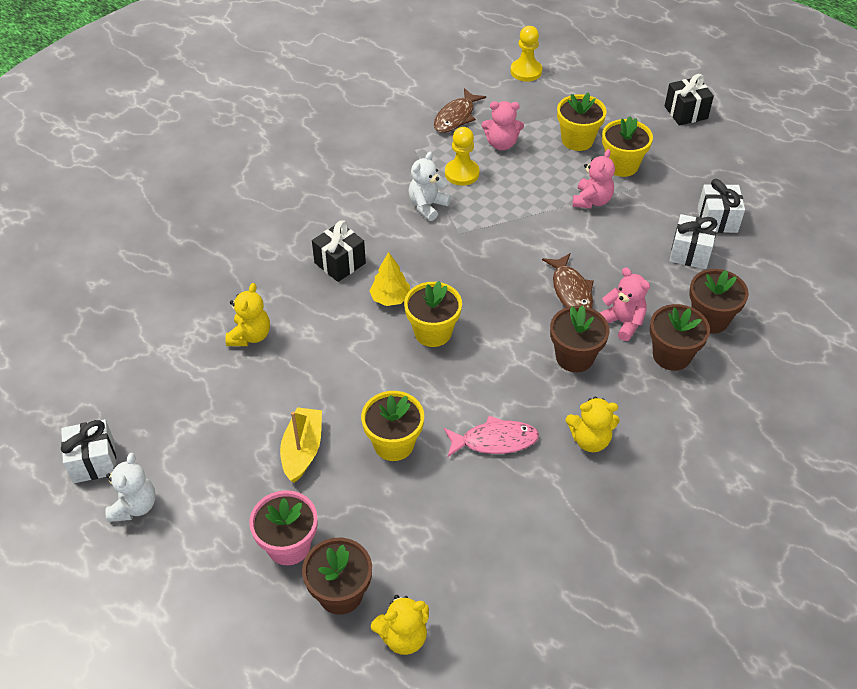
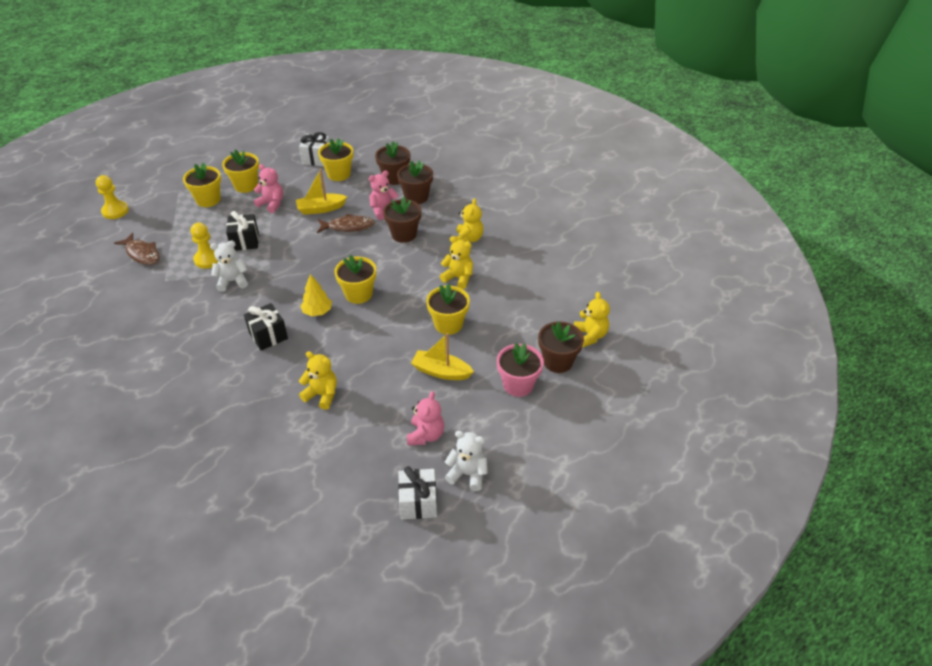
camera: 80 degrees left, 5 degrees down
white teddy bear [408,151,451,221] -> white teddy bear turned 120 degrees clockwise [210,241,248,292]
pink fish [444,416,539,457] -> yellow teddy bear [440,236,473,289]
pink teddy bear [482,101,524,150] -> pink teddy bear moved to [407,391,444,445]
black gift [665,74,714,125] -> black gift moved to [226,211,259,251]
white gift [669,214,718,269] -> yellow flower pot [318,138,353,181]
none -> yellow boat [296,169,347,215]

